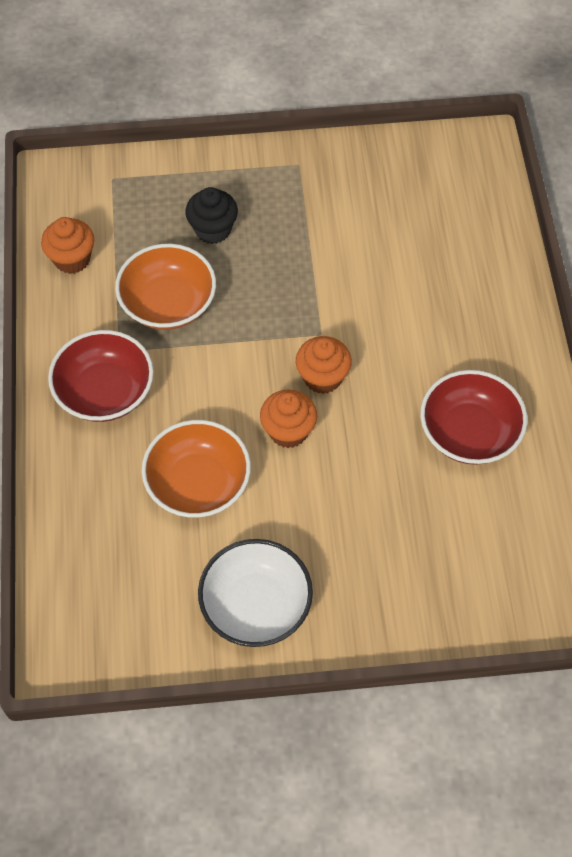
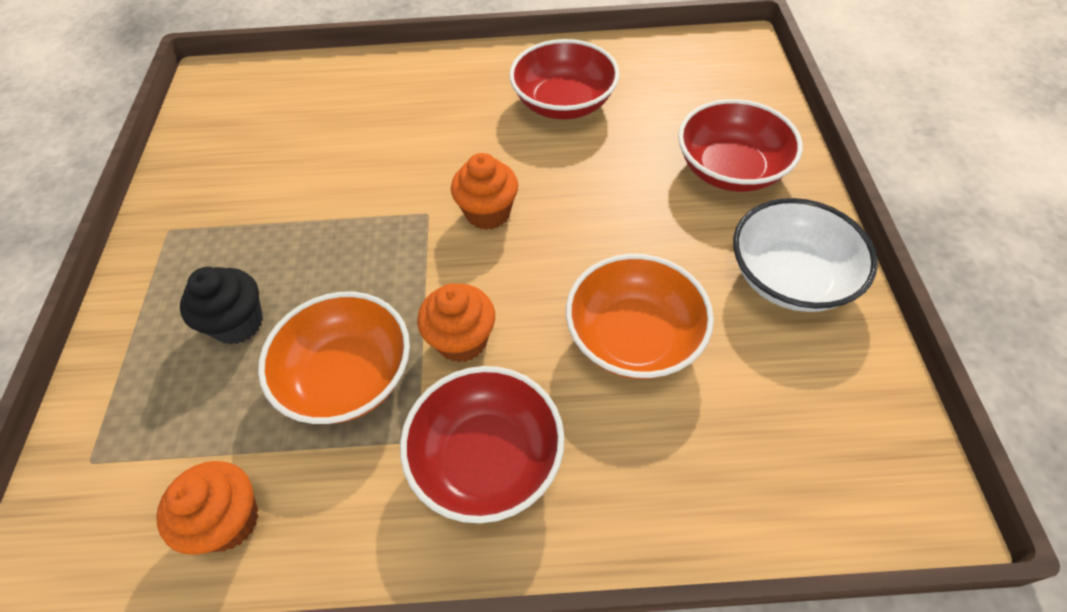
camera: 85 degrees left, 5 degrees down
orange cupcake [260,389,317,448] -> orange cupcake moved to [417,283,495,363]
none -> red bowl [678,99,803,192]

